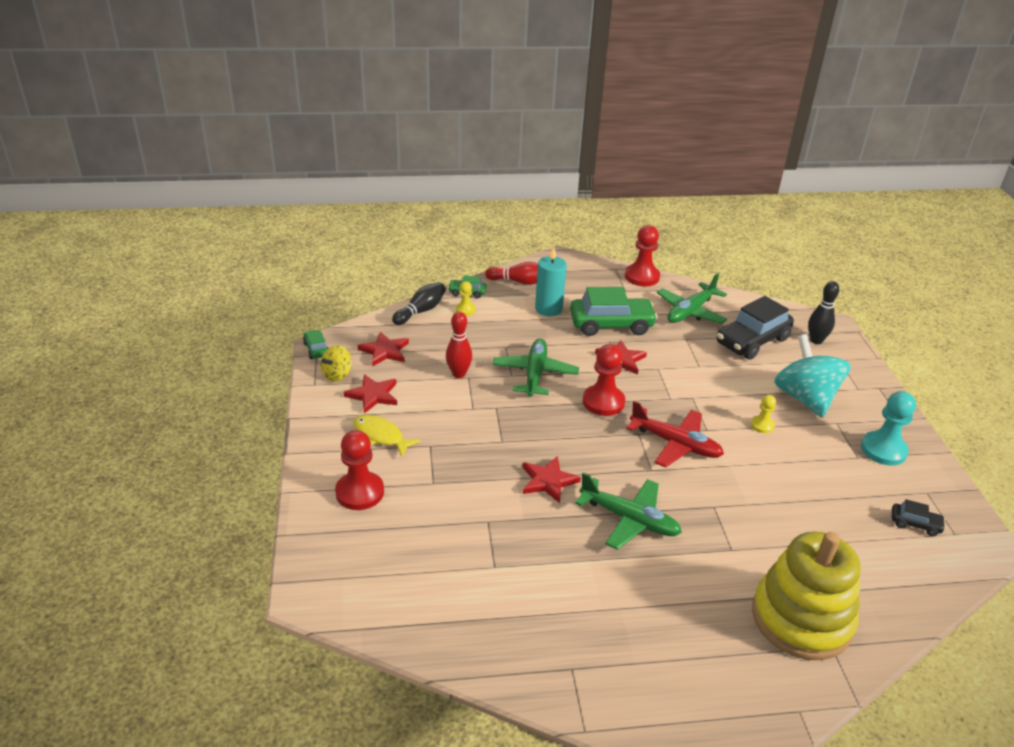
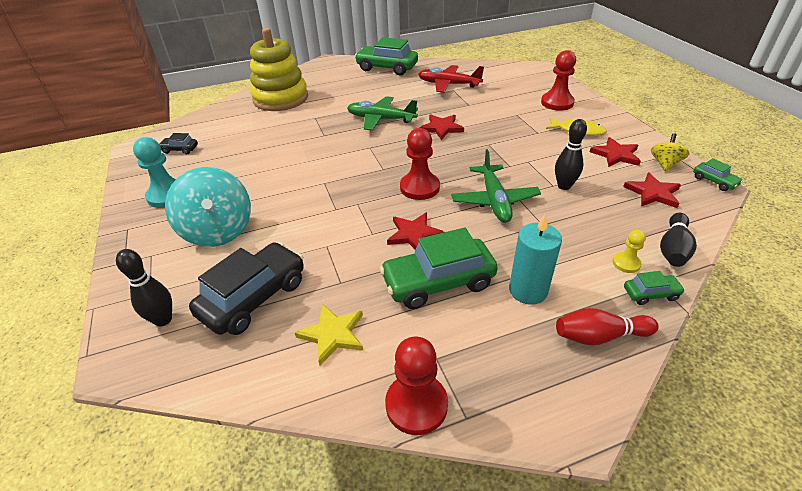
camera: 170 degrees right, 5 degrees up
red bowling pin [446,311,472,378] -> black bowling pin [555,119,587,190]
red plane [626,401,724,468] -> red plane moved to [418,65,484,92]
green plane [657,273,727,324] -> yellow star [295,304,363,365]
yellow pawn [751,395,776,433] -> none
none -> green car [355,37,418,75]

